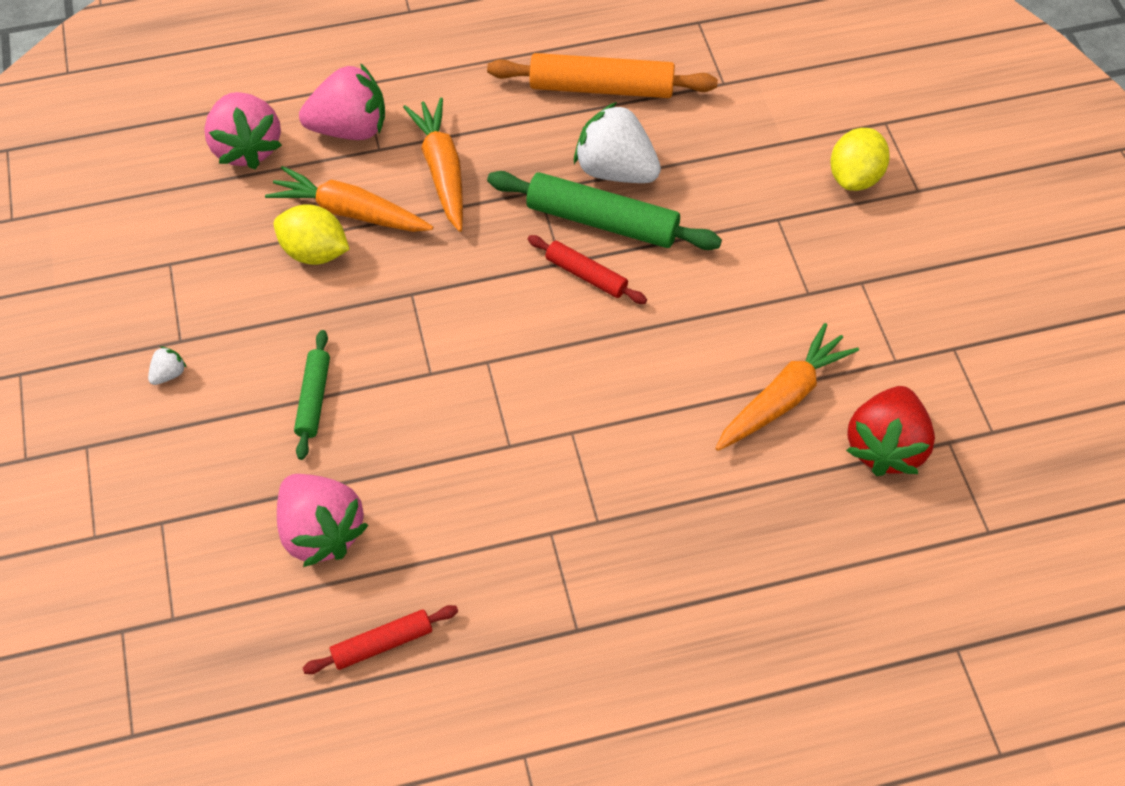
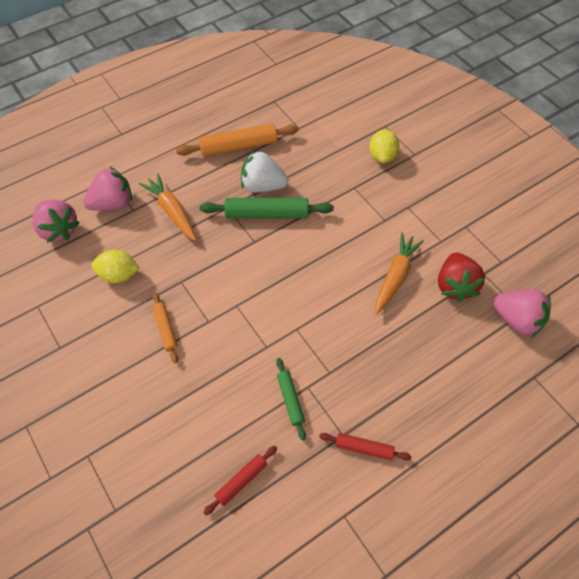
camera: 20 degrees left, 0 degrees up
white strawberry [148,346,187,385] -> none
orange carrot [265,166,433,232] -> none
pink strawberry [277,474,369,567] -> pink strawberry moved to [493,289,551,337]
green rolling pin [294,330,330,460] -> green rolling pin moved to [276,358,306,441]
red rolling pin [527,235,647,304] -> red rolling pin moved to [319,433,411,461]
none -> orange rolling pin [152,292,178,364]

